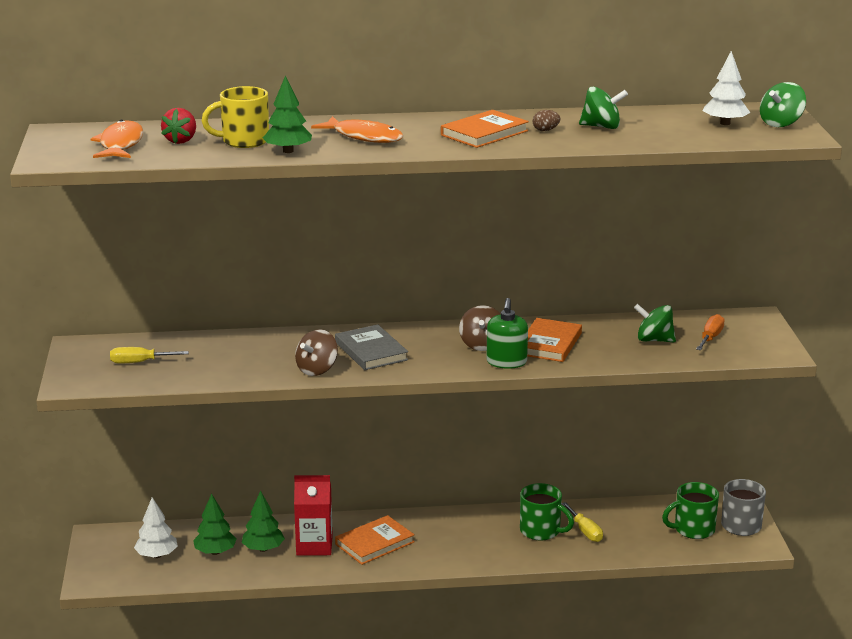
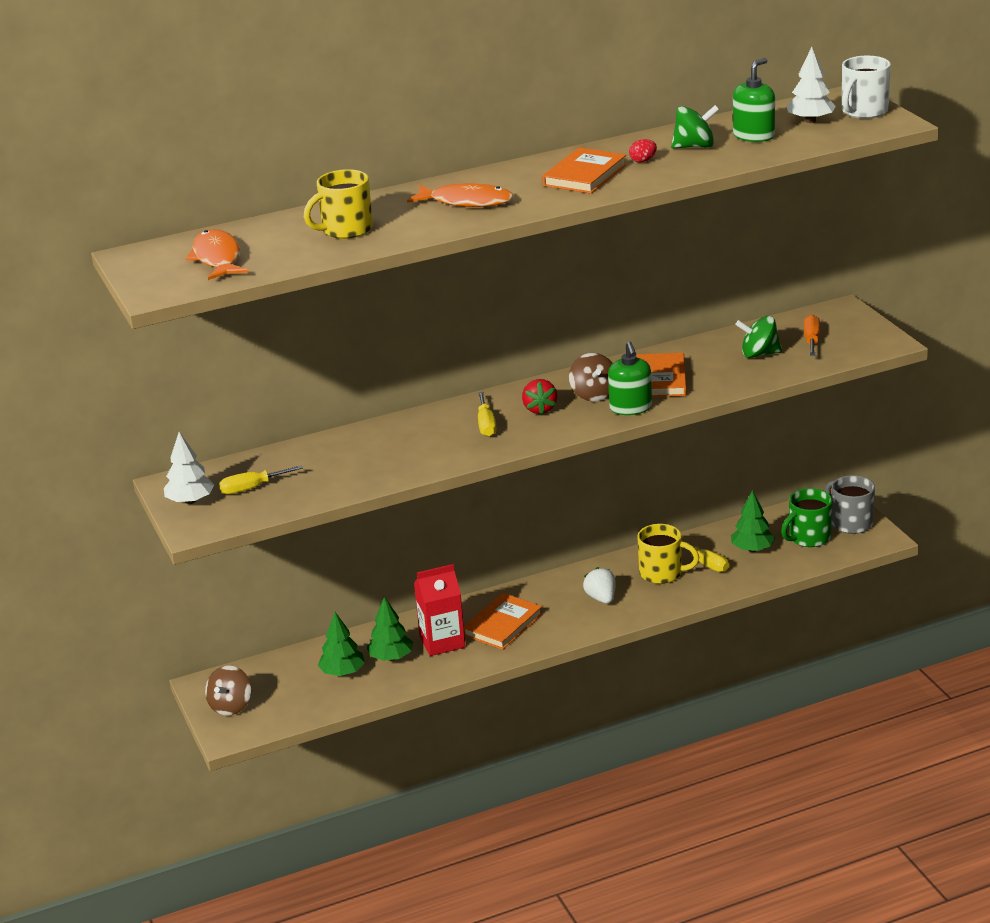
camera: 15 degrees left, 5 degrees up
white tree [134,497,178,558] -> white tree moved to [164,432,214,504]
red strawberry [161,108,196,144] -> red strawberry moved to [522,379,558,415]
green tree [263,75,312,153] -> green tree moved to [731,490,775,552]
brown spinning top [295,329,338,376] -> brown spinning top moved to [205,666,251,716]
grey book [335,324,408,370] -> yellow screwdriver [478,392,497,437]
green mug [520,483,574,540] -> yellow mug [637,524,700,584]
brown egg [533,110,560,131] -> red egg [629,139,657,163]
green spinning top [760,82,806,127] -> white mug [842,56,891,119]
none -> white strawberry [583,567,616,604]
none -> green soap dispenser [733,58,775,142]

